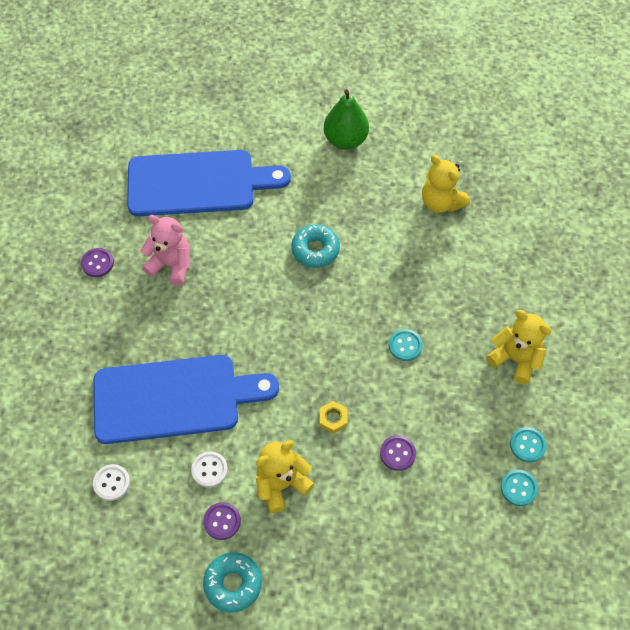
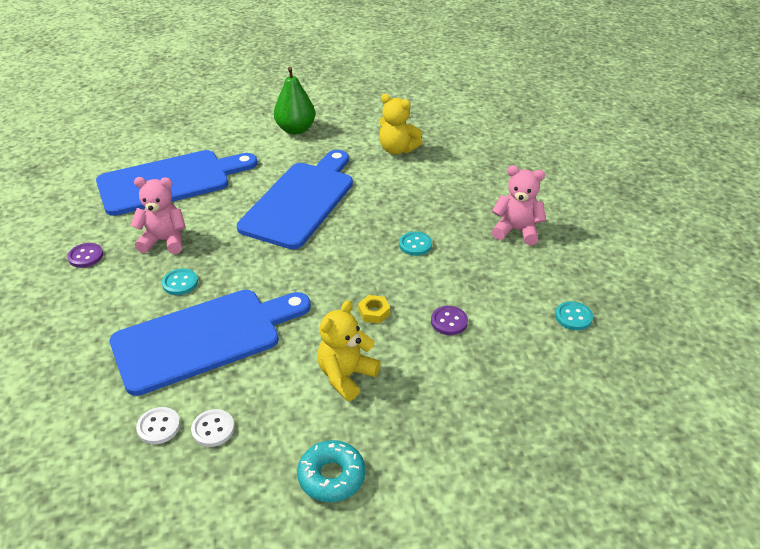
camera: 20 degrees left, 20 degrees down
white button [191,451,228,488] -> white button moved to [191,409,235,447]
purple button [203,502,241,540] -> none
turquoise donut [291,224,340,268] -> blue cutting board [237,150,353,249]
yellow teddy bear [486,310,552,384] -> pink teddy bear [492,166,546,245]
turquoise button [510,427,547,462] -> turquoise button moved to [162,269,198,295]

